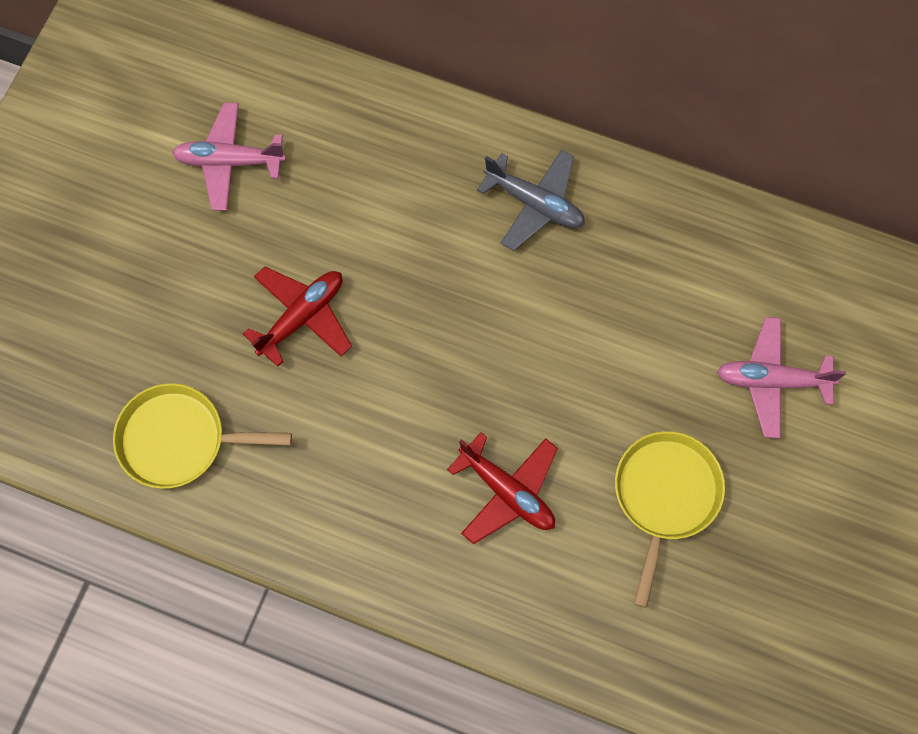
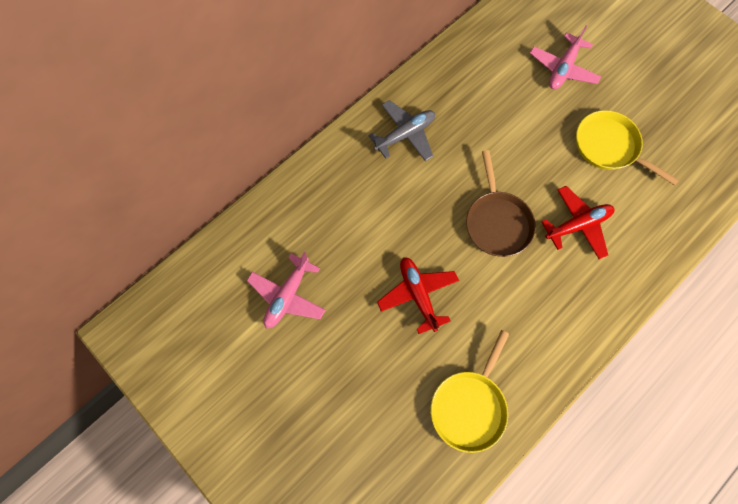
camera: 65 degrees left, 0 degrees up
none -> brown pan [466,150,536,257]

